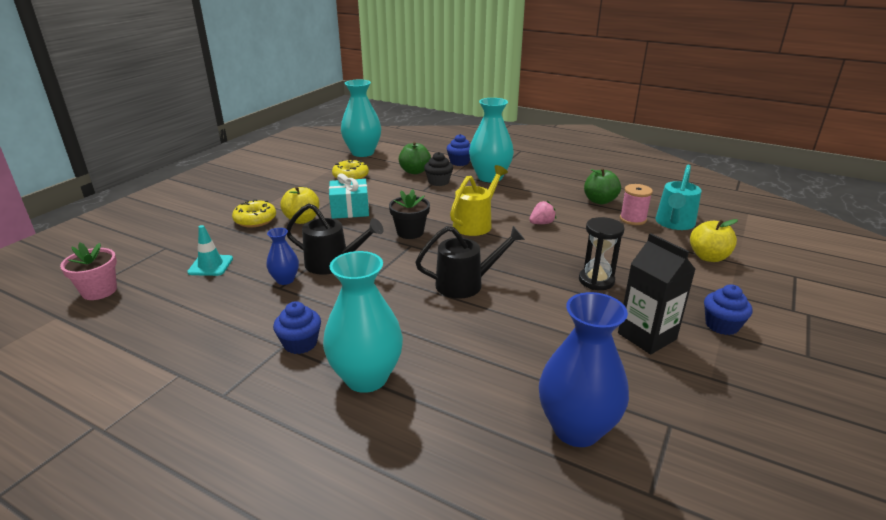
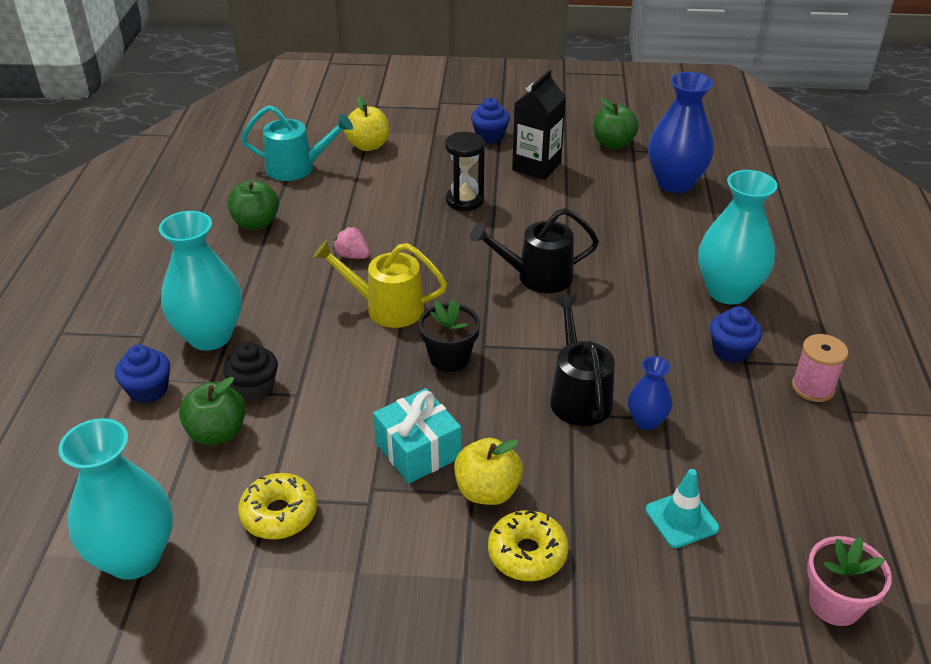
camera: 115 degrees left, 10 degrees up
black watering can [415,226,525,299] -> black watering can turned 60 degrees counterclockwise [470,208,599,293]
pink spool [620,184,653,225] -> pink spool moved to [792,334,848,402]
none -> green apple [593,98,639,149]

